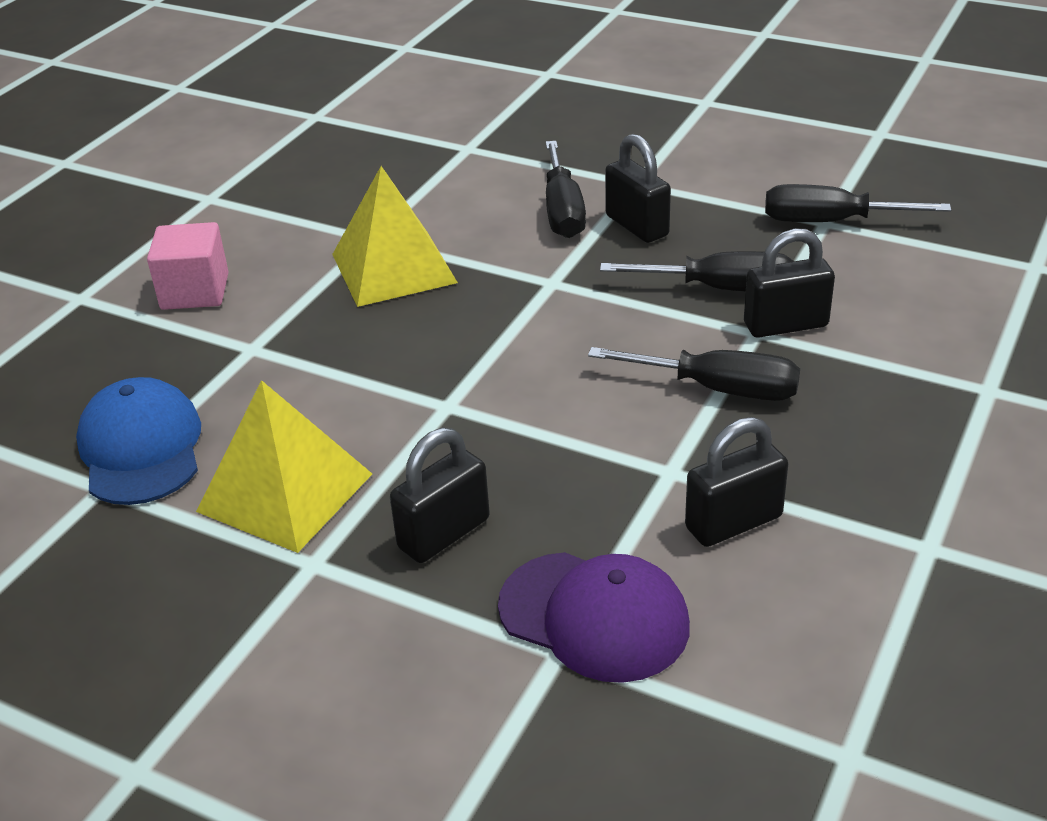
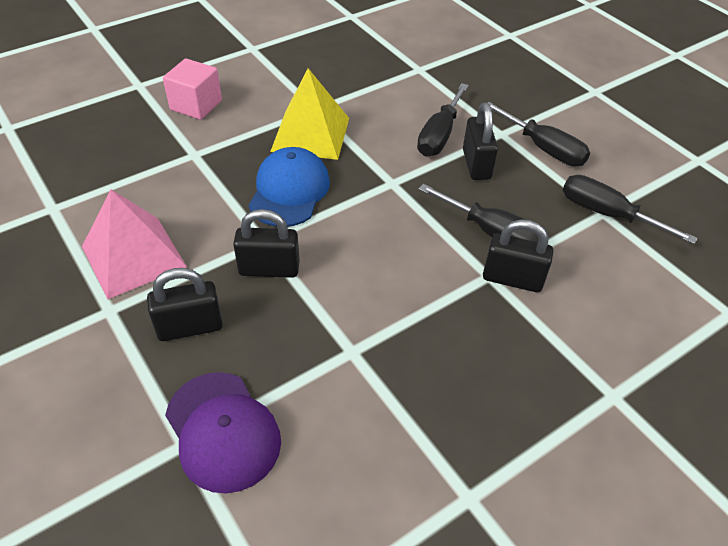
camera: 25 degrees right, 10 degrees up
blue cap [76,377,201,505] -> blue cap moved to [249,147,330,227]
yellow pyramid [196,380,372,553] -> pink pyramid [82,189,187,299]
black screwdriver [588,347,800,401] -> black screwdriver moved to [488,102,590,166]
black padlock [685,417,788,547] -> black padlock moved to [233,209,300,278]

